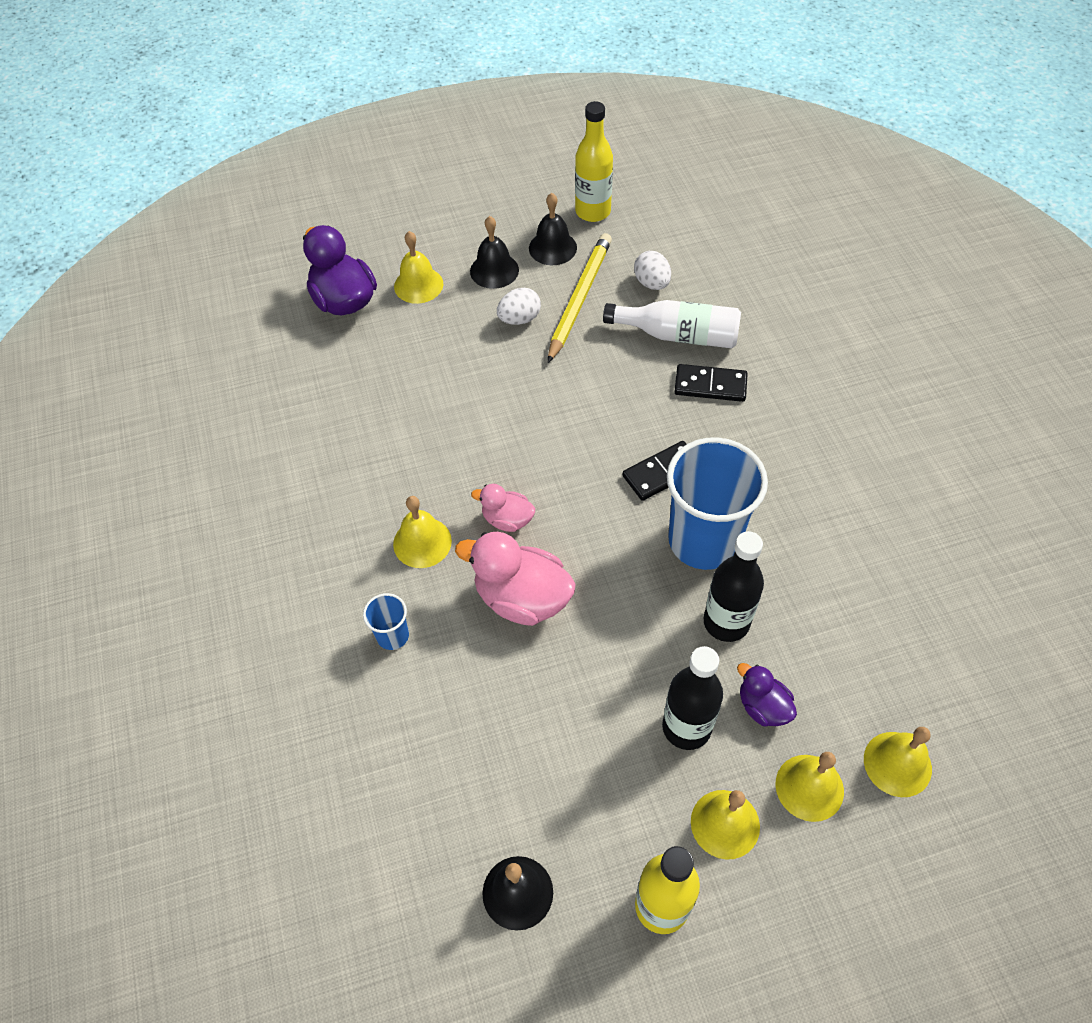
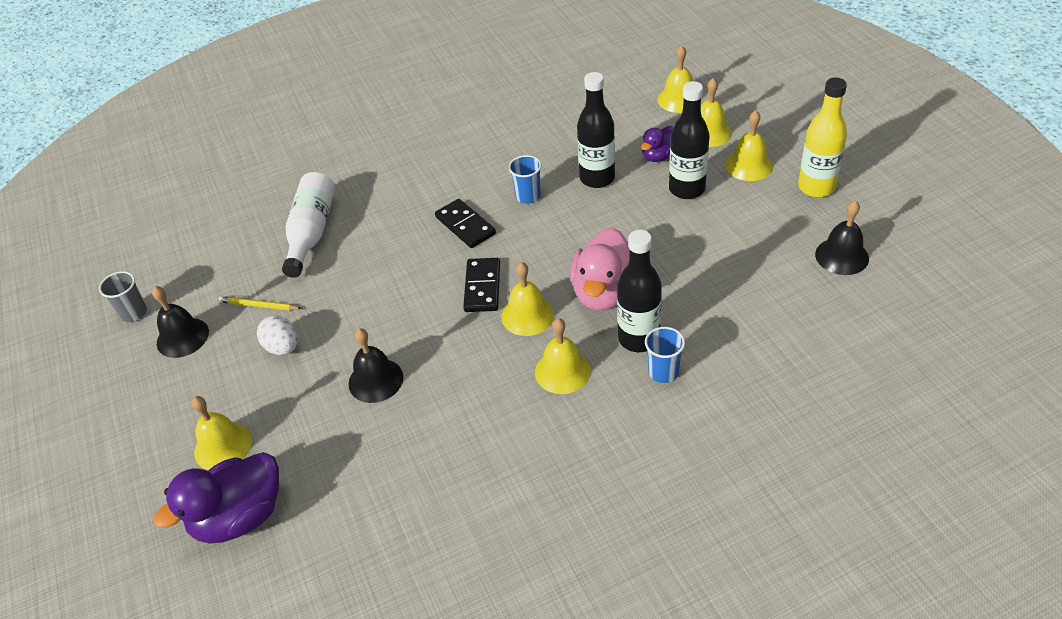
camera: 95 degrees left, 10 degrees down
black bell [470,216,519,289] -> black bell moved to [348,328,403,403]
pink duck [471,484,535,532] -> yellow bell [501,262,554,336]
yellow pencil [548,233,612,363] -> yellow pencil [218,296,302,310], size x0.49
yellow bottle [575,101,613,222] -> grey cup [99,271,147,322]
white egg [634,251,671,290] -> none
blue cup [667,437,768,570] -> blue cup [509,155,542,204], size x0.44
black domino [674,364,748,402] -> black domino moved to [463,258,500,312]
none -> black bottle [617,230,662,352]

